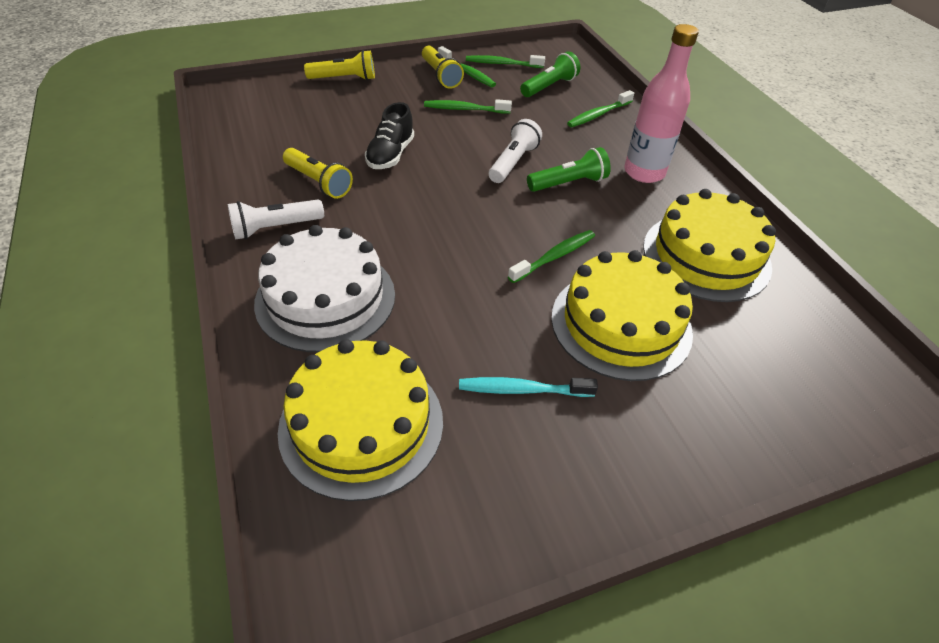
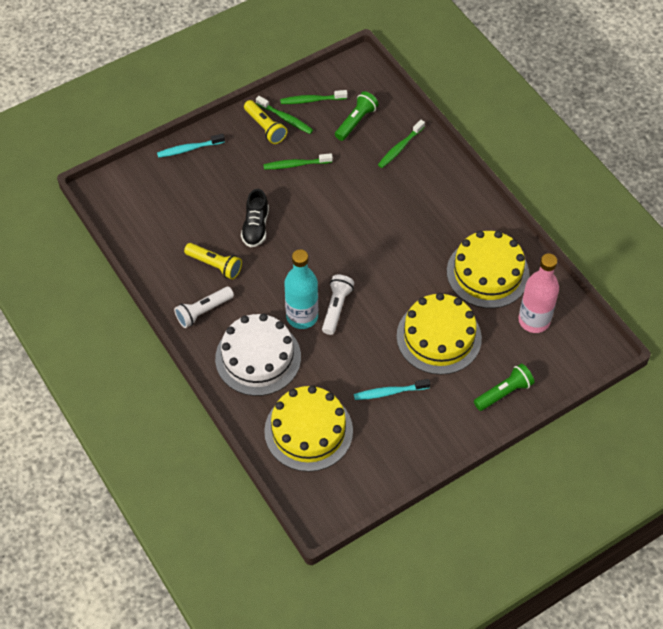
camera: 10 degrees left, 10 degrees up
yellow flashlight [304,50,375,80] -> turquoise toothbrush [157,134,225,158]
white flashlight [489,119,542,183] -> white flashlight moved to [322,275,354,335]
green toothbrush [508,230,595,283] -> none
green flashlight [527,147,611,192] -> green flashlight moved to [474,364,535,411]
pink bottle [624,24,699,183] -> pink bottle moved to [518,253,559,333]
none -> turquoise bottle [284,249,318,329]

